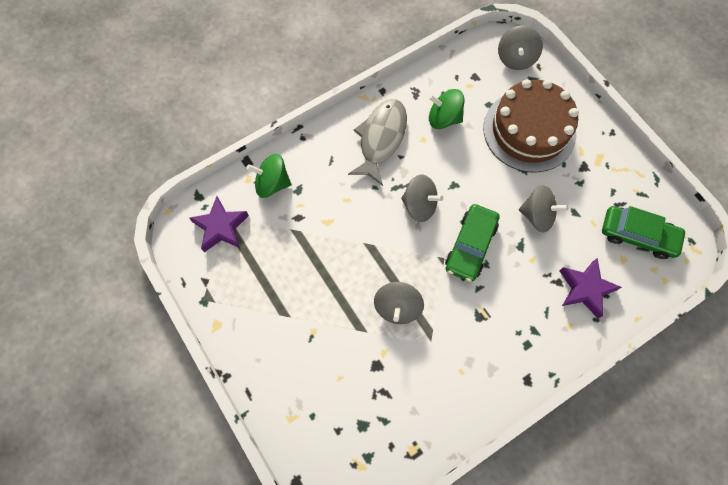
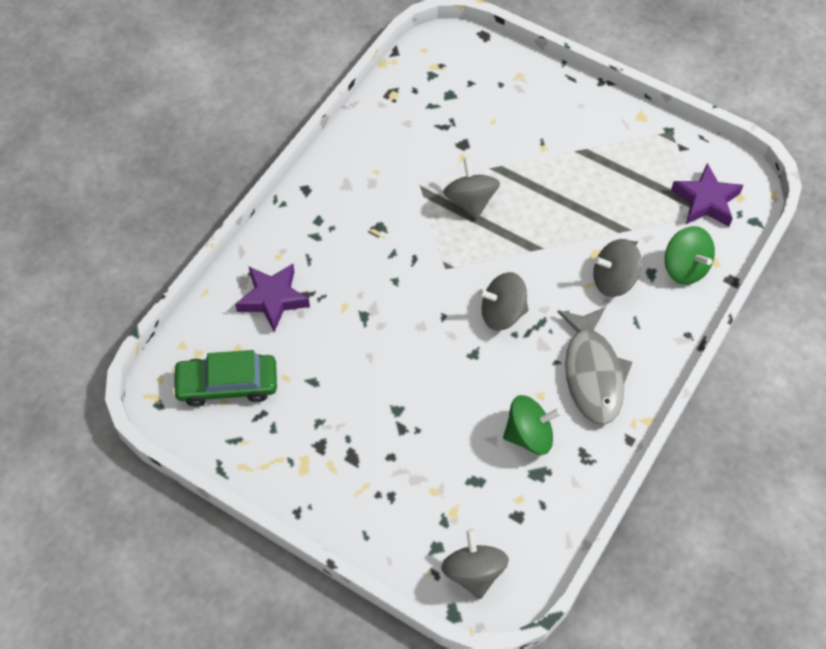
camera: 155 degrees right, 10 degrees down
green spinning top [247,154,291,198] -> green spinning top turned 75 degrees clockwise [665,226,715,285]
green car [445,204,500,282] -> none
brown cake [483,79,579,173] -> none
grey spinning top [519,185,568,233] -> grey spinning top moved to [593,239,642,297]

